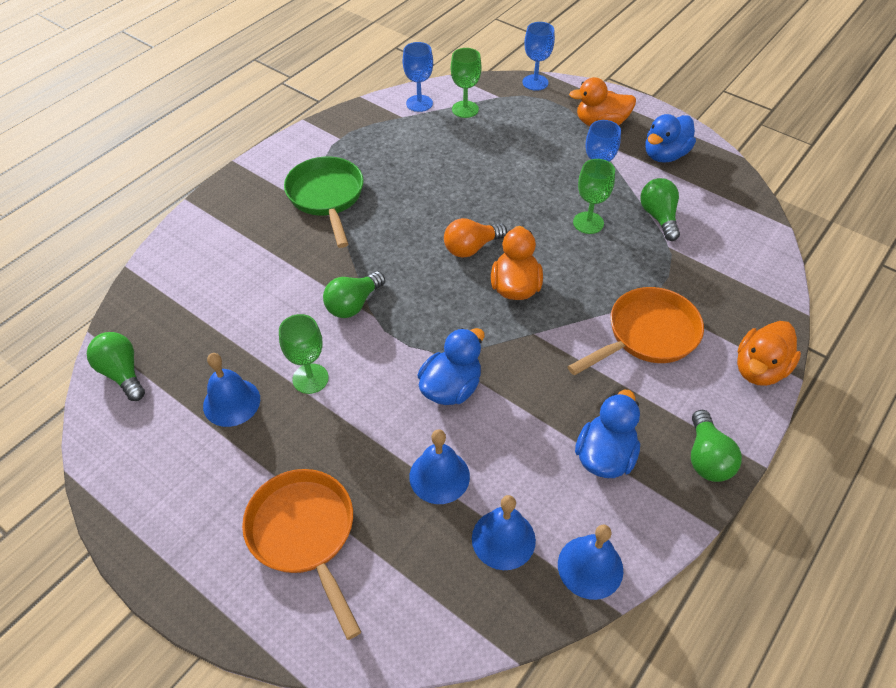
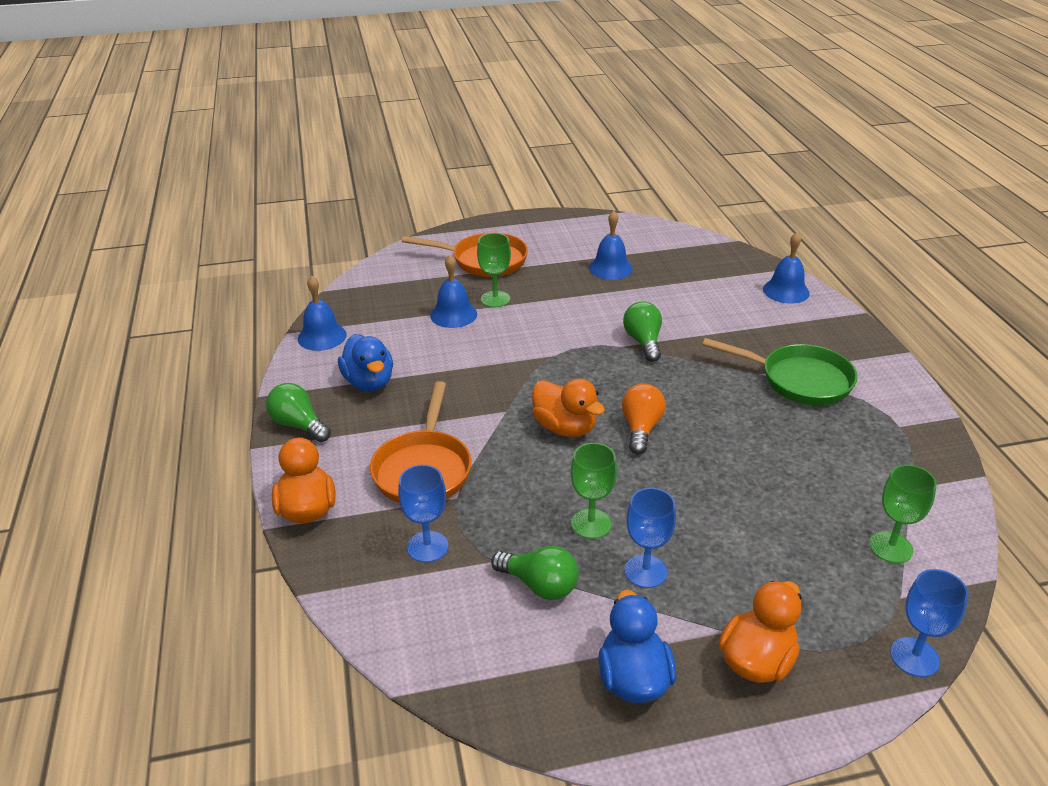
camera: 130 degrees right, 15 degrees down
green light bulb [87,332,145,401] -> none
green goblet [279,314,329,394] -> green goblet moved to [477,233,511,307]
blue goblet [403,42,433,112] -> blue goblet moved to [398,465,448,562]
blue duck [418,328,484,405] -> none
blue bell [472,495,536,570] -> blue bell moved to [763,232,810,304]

